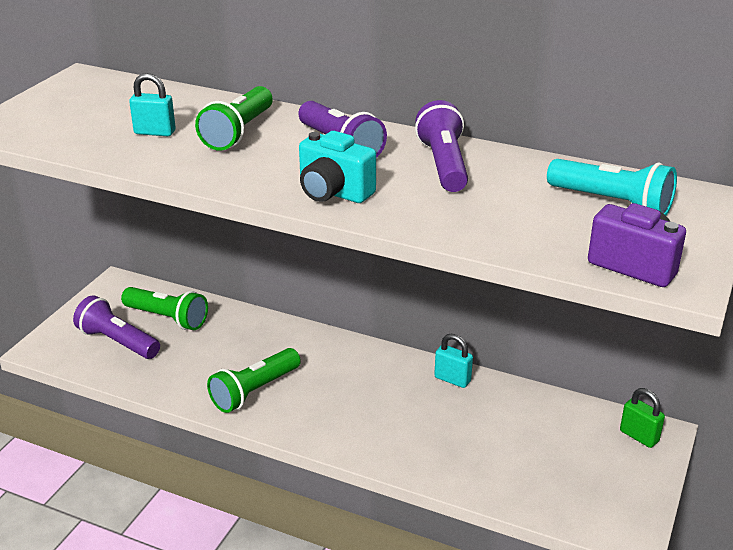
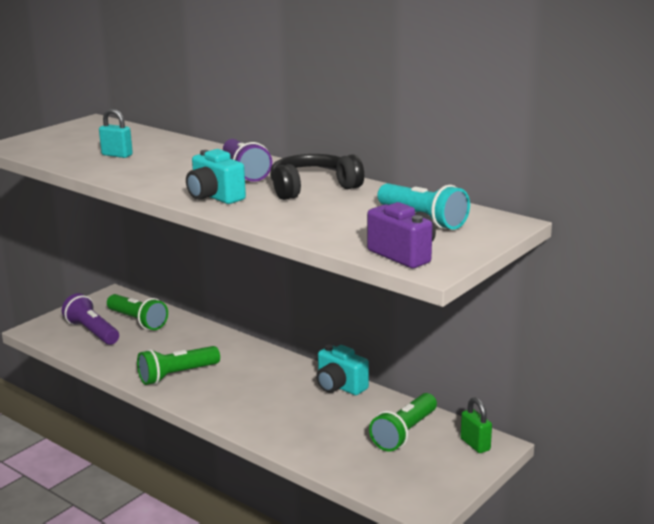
camera: 15 degrees right, 10 degrees down
green flashlight [195,86,273,151] -> green flashlight moved to [369,393,437,451]
purple flashlight [415,100,468,192] -> black headphones [270,154,364,200]
turquoise padlock [434,334,473,388] -> turquoise camera [316,345,369,395]

